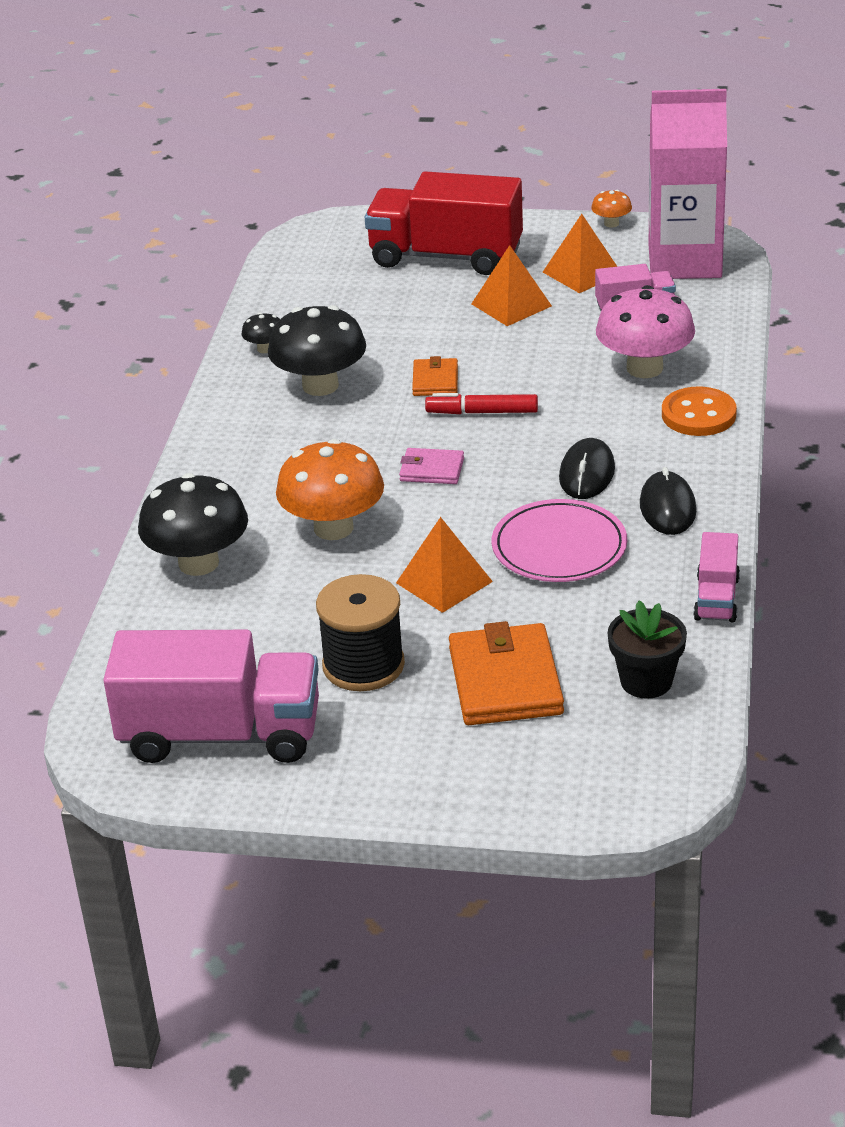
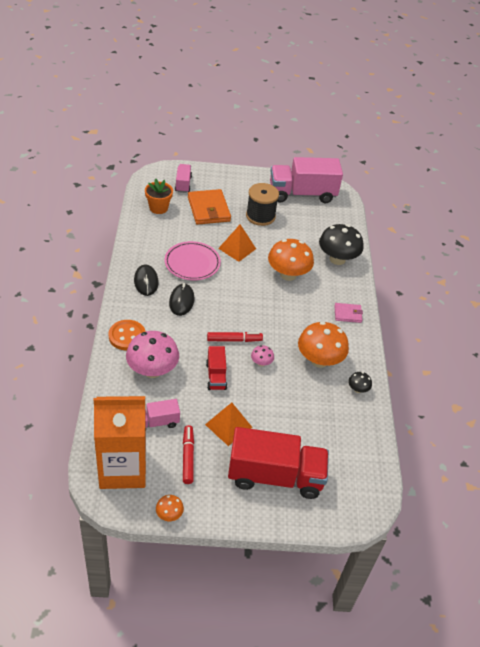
camera: 165 degrees right, 10 degrees up
black mushroom [268,305,366,396] -> orange mushroom [298,321,349,368]
pink wallet [399,448,464,484] -> pink wallet moved to [334,303,363,323]
orange wallet [412,356,458,396] -> pink mushroom [251,345,274,366]
orange pyramid [543,214,617,293] -> red marker [183,425,194,484]
black flower pot [608,600,687,699] -> orange flower pot [145,179,173,214]
pink carton [648,89,727,279] -> orange carton [94,396,146,489]
pink truck [693,532,740,622] -> pink truck moved to [175,164,192,193]
none -> red truck [206,346,227,390]

